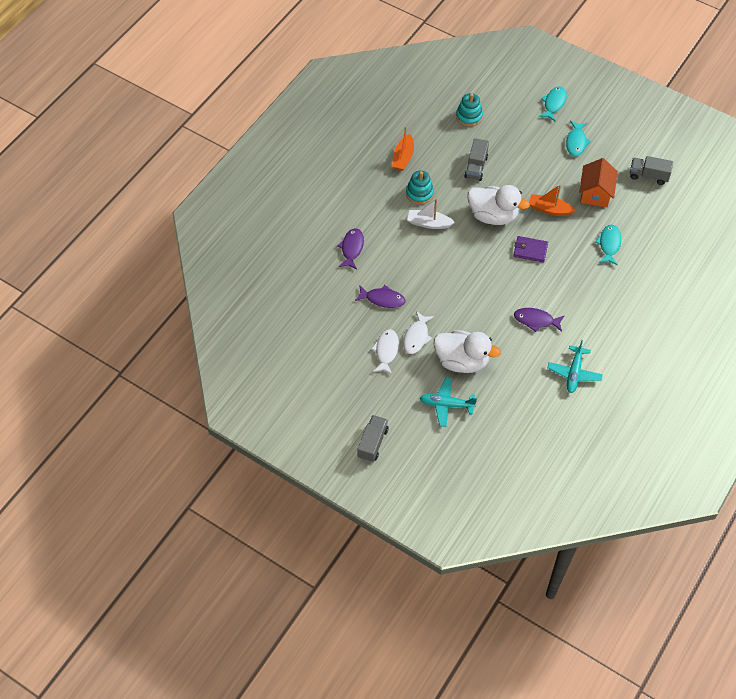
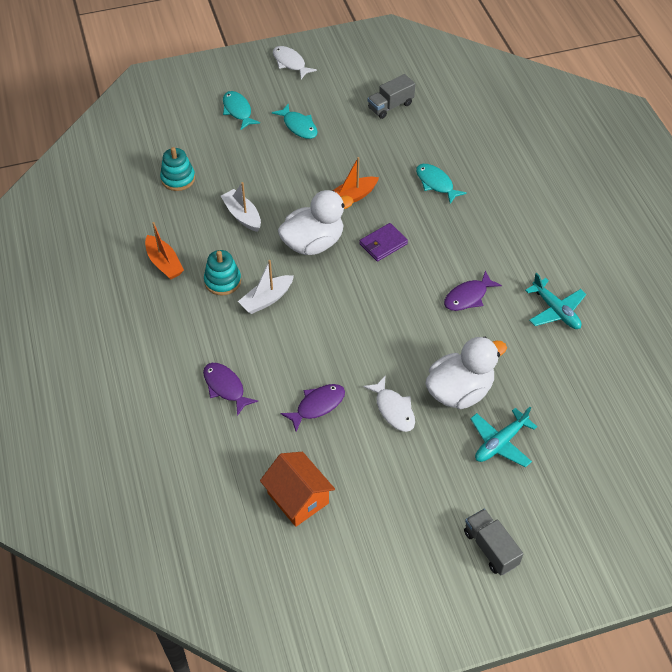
camera: 50 degrees left, 5 degrees down
white fish [371,329,399,375] -> white fish moved to [273,46,317,79]
grey truck [464,138,489,181] -> white boat [221,182,261,232]
orange house [579,158,618,207] -> orange house moved to [260,452,335,527]

